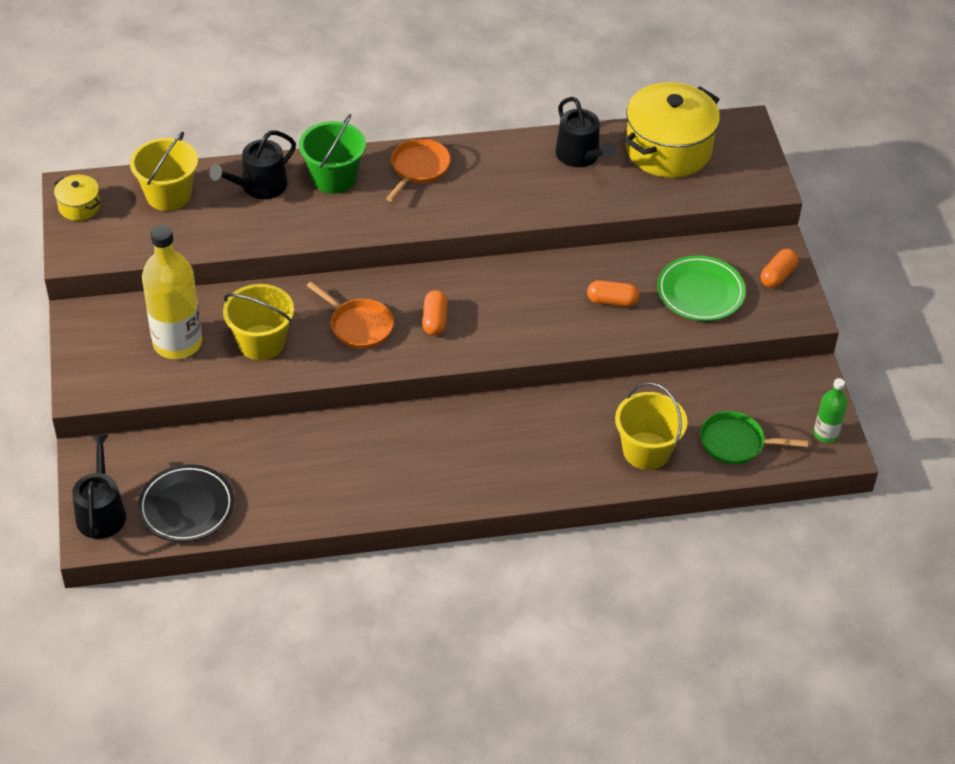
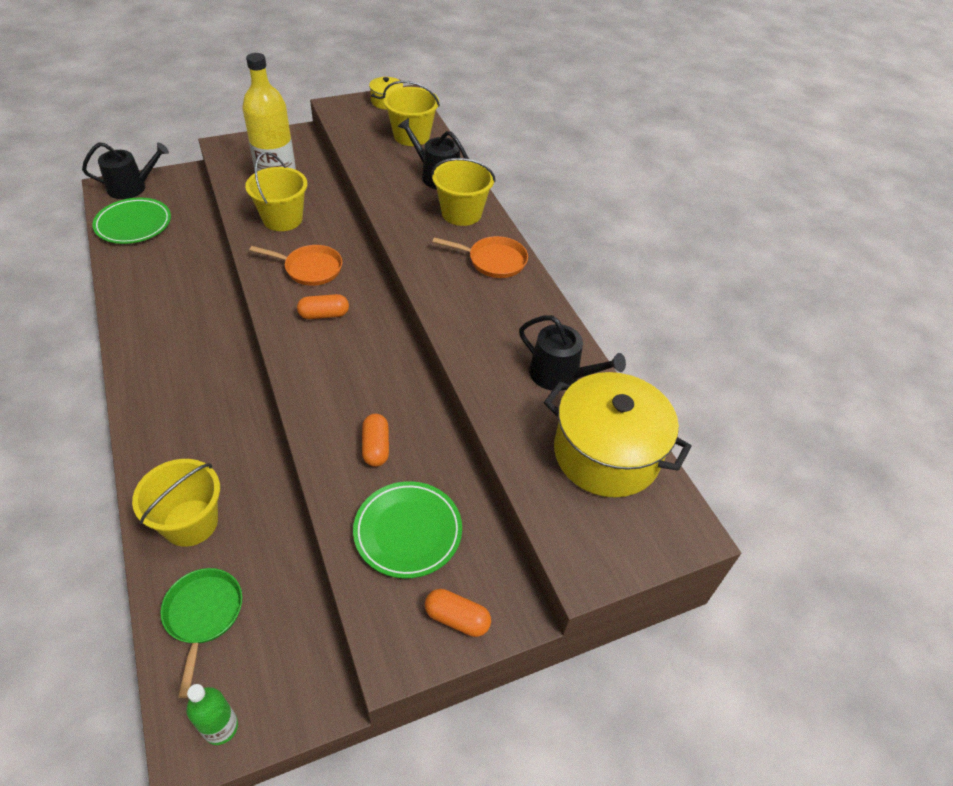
camera: 75 degrees right, 0 degrees up
black plate [138,464,234,542] -> green plate [92,198,171,244]
green bucket [299,114,366,194] -> yellow bucket [431,158,496,226]
orange pan [307,282,394,349] -> orange pan turned 105 degrees counterclockwise [250,245,342,286]
black watering can [555,97,616,167] -> black watering can turned 105 degrees counterclockwise [519,315,626,391]

